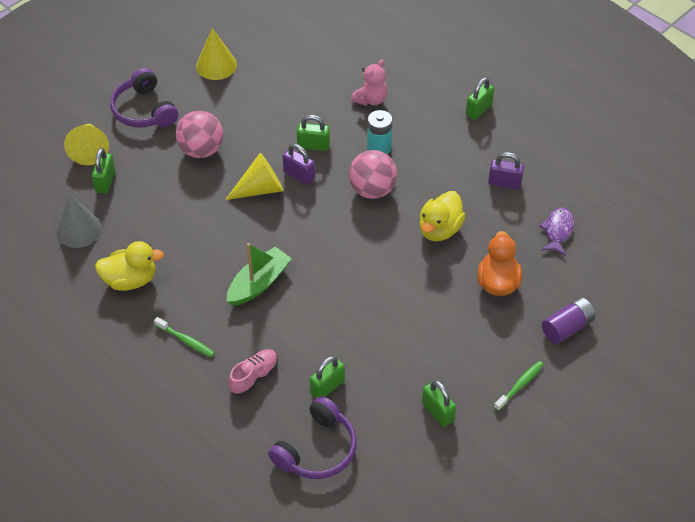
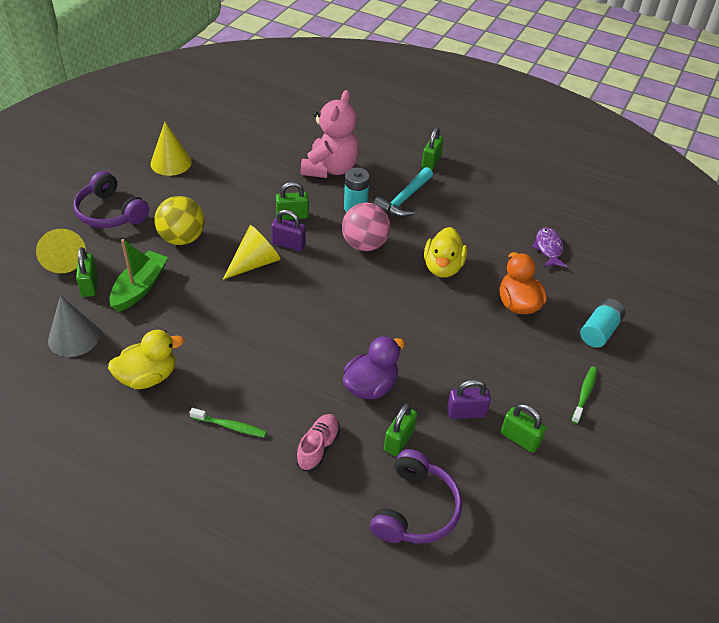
camera: 20 degrees left, 5 degrees down
pink ball [176,111,223,158] -> yellow ball [155,196,205,245]
green boat [226,243,292,306] -> green boat moved to [109,239,168,312]
pink teddy bear [351,59,387,106] -> pink teddy bear [301,90,359,178], size x1.73
purple padlock [488,152,524,189] -> purple padlock moved to [447,379,491,419]
purple battery [542,297,596,344] -> turquoise battery [580,298,626,348]
none -> purple duck [343,336,405,399]
none -> turquoise hammer [373,167,433,217]

